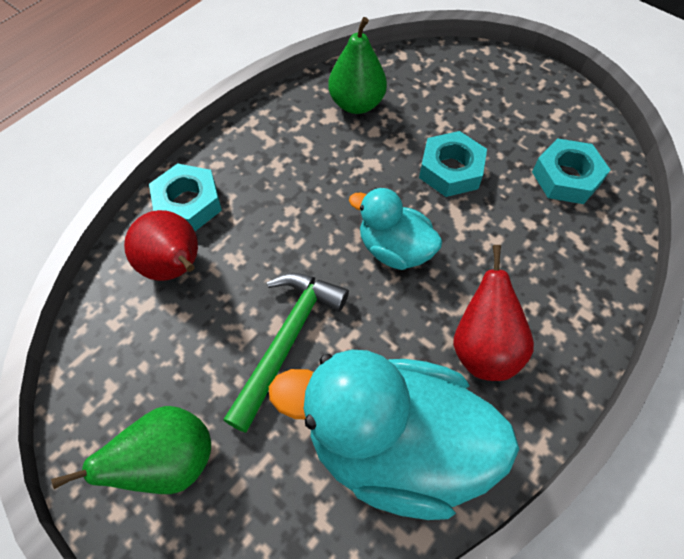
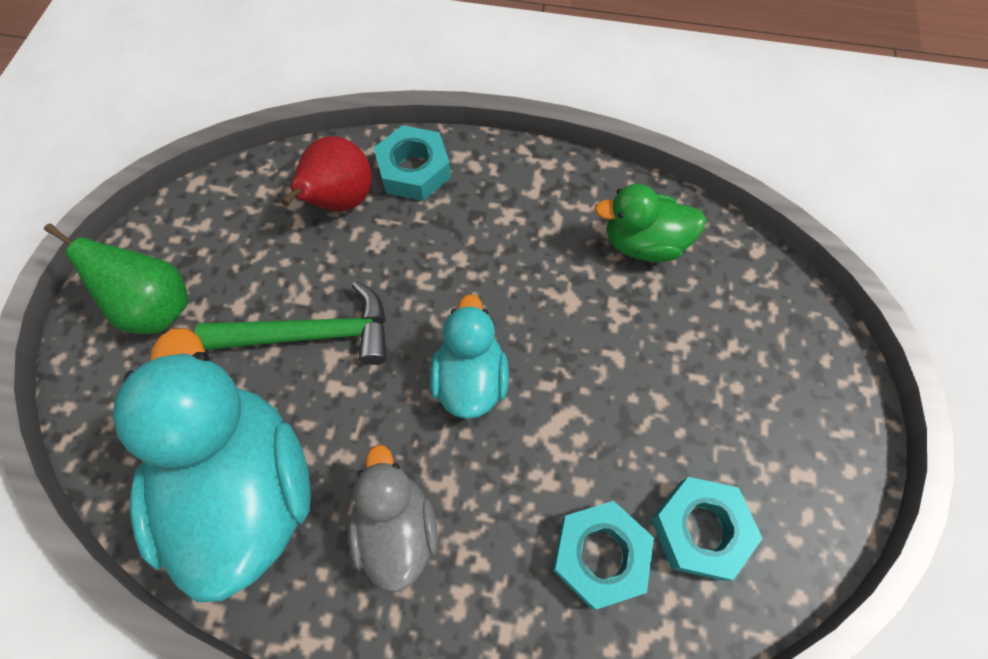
camera: 60 degrees right, 5 degrees up
green pear [328,17,387,114] -> green duck [594,184,706,262]
turquoise nut [419,131,487,197] -> turquoise nut moved to [553,501,654,610]
red pear [453,245,534,381] -> grey duck [348,445,438,592]

